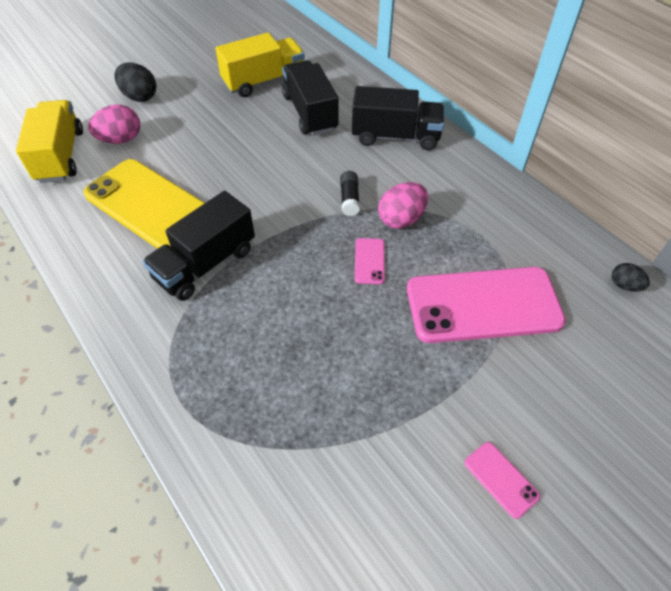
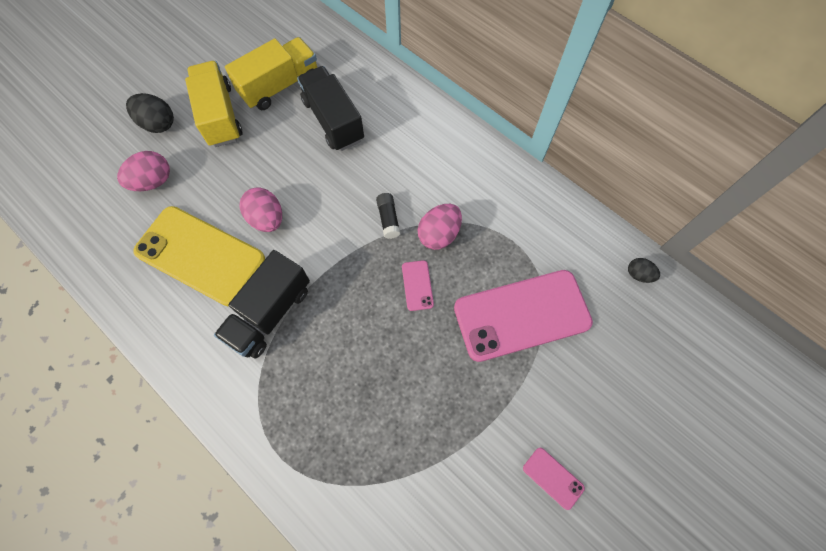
camera: 10 degrees left, 15 degrees up
yellow truck [16,100,83,183] -> yellow truck moved to [185,61,242,147]
black truck [352,86,444,150] -> none
none -> pink egg [239,187,282,232]

